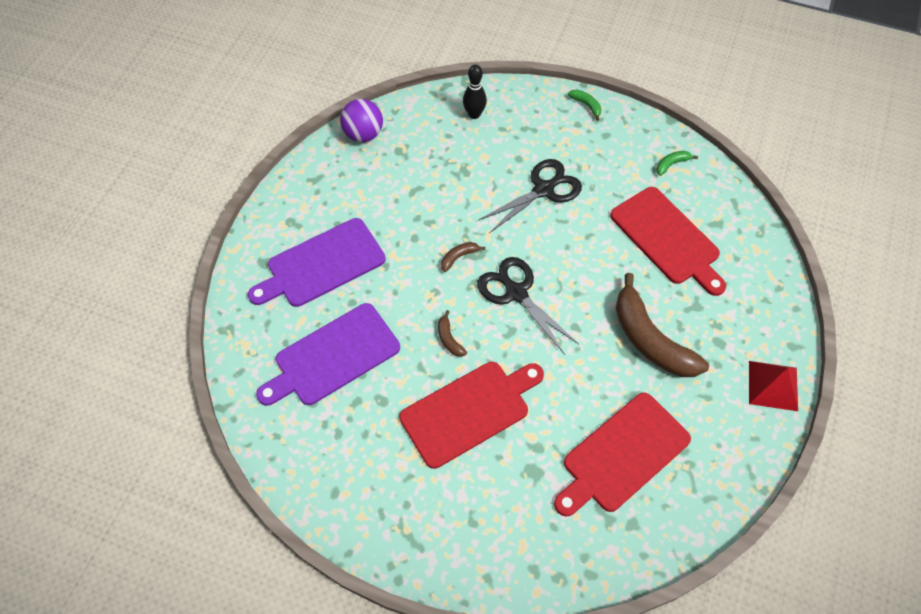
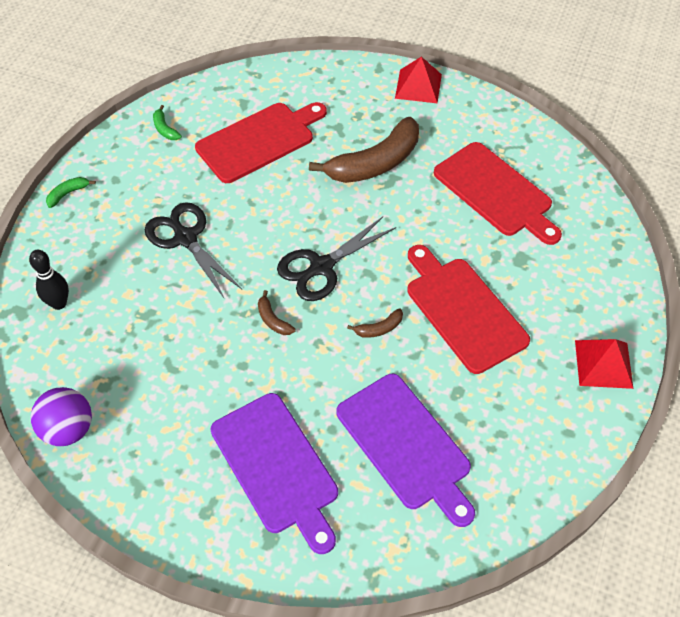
camera: 90 degrees left, 5 degrees down
none -> red pyramid [575,339,633,389]

